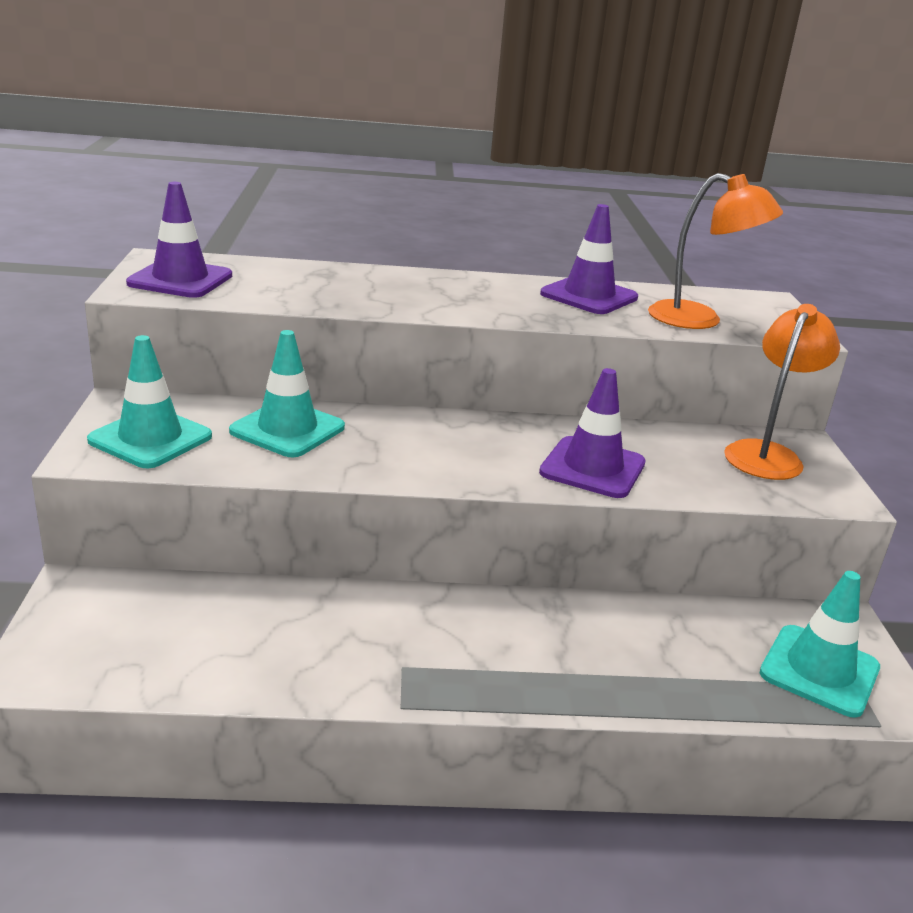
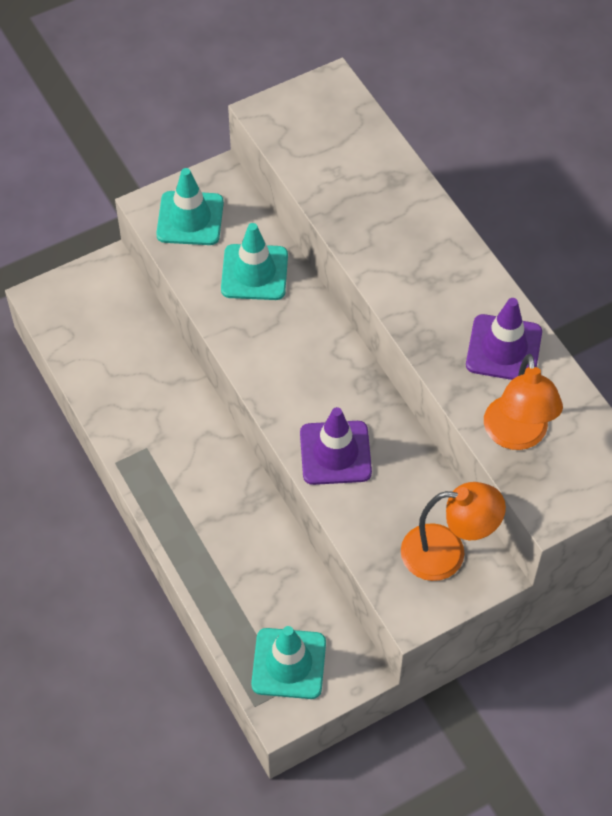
camera: 65 degrees right, 30 degrees up
purple traffic cone [126,182,232,298] -> none

